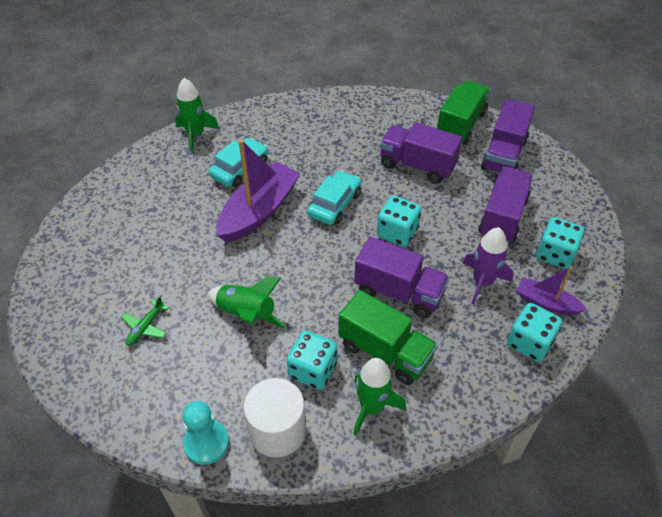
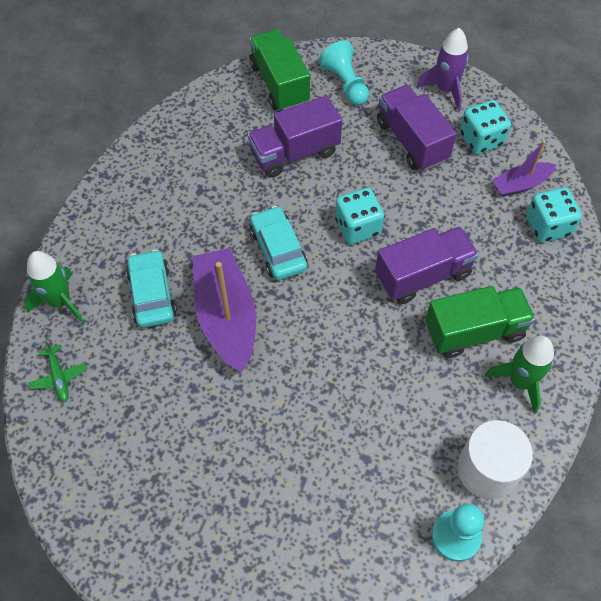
camera: 50 degrees left, 10 degrees up
green plane [121,295,169,346] -> green plane moved to [28,341,87,402]
green rocket [207,277,287,329] -> none
turquoise dice [287,331,337,390] -> none
purple rocket [463,227,513,305] -> purple rocket moved to [417,28,468,110]
purple truck [481,99,535,173] -> turquoise pawn [319,41,369,106]

